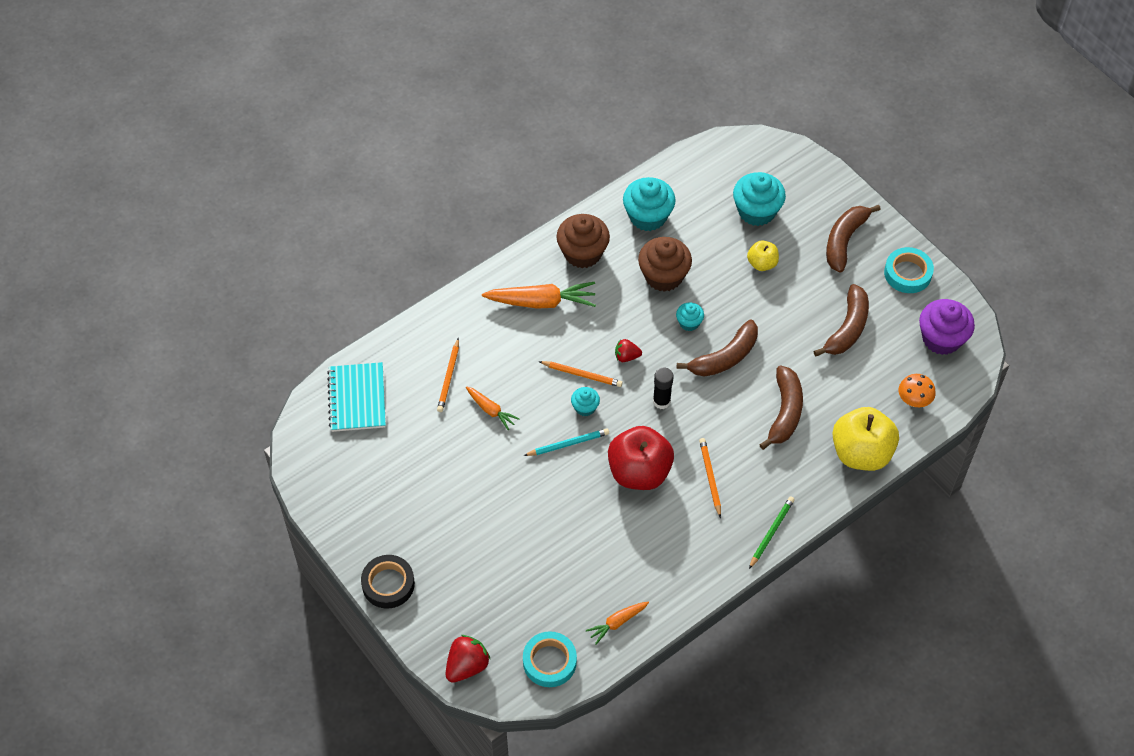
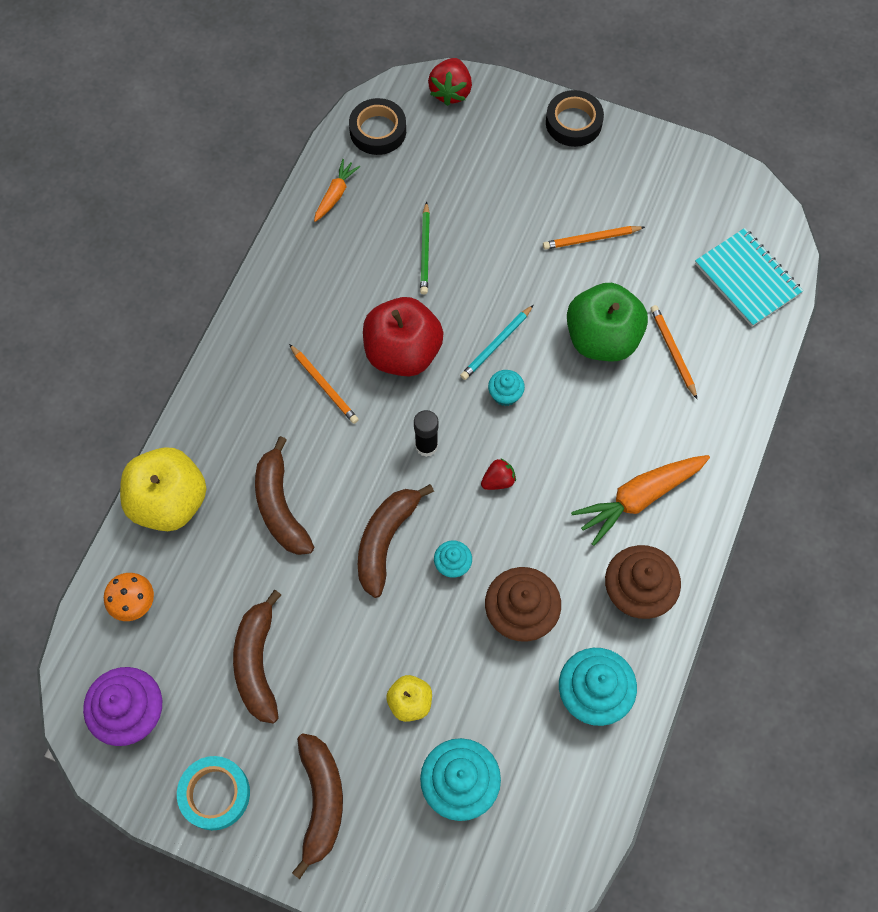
camera: 150 degrees right, 10 degrees up
orange carrot [466,386,519,430] -> green apple [567,283,648,361]
turquoise tape [523,631,577,687] -> black tape [349,98,406,155]
orange pencil [539,361,622,387] -> orange pencil moved to [543,226,645,250]
green pencil [749,497,795,569] -> green pencil moved to [420,201,430,294]

